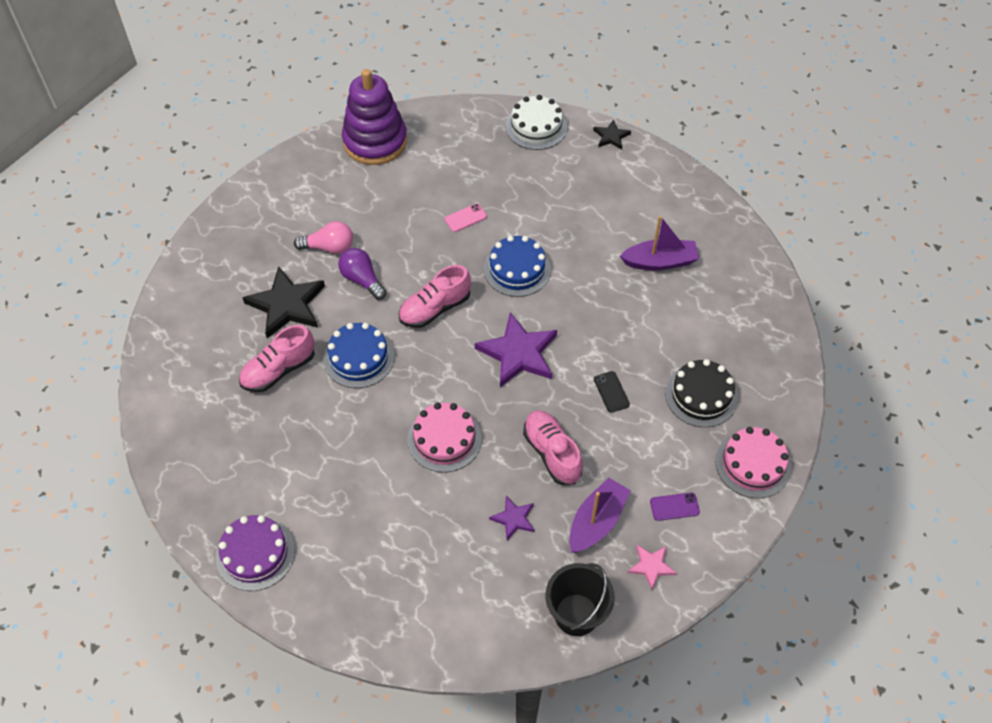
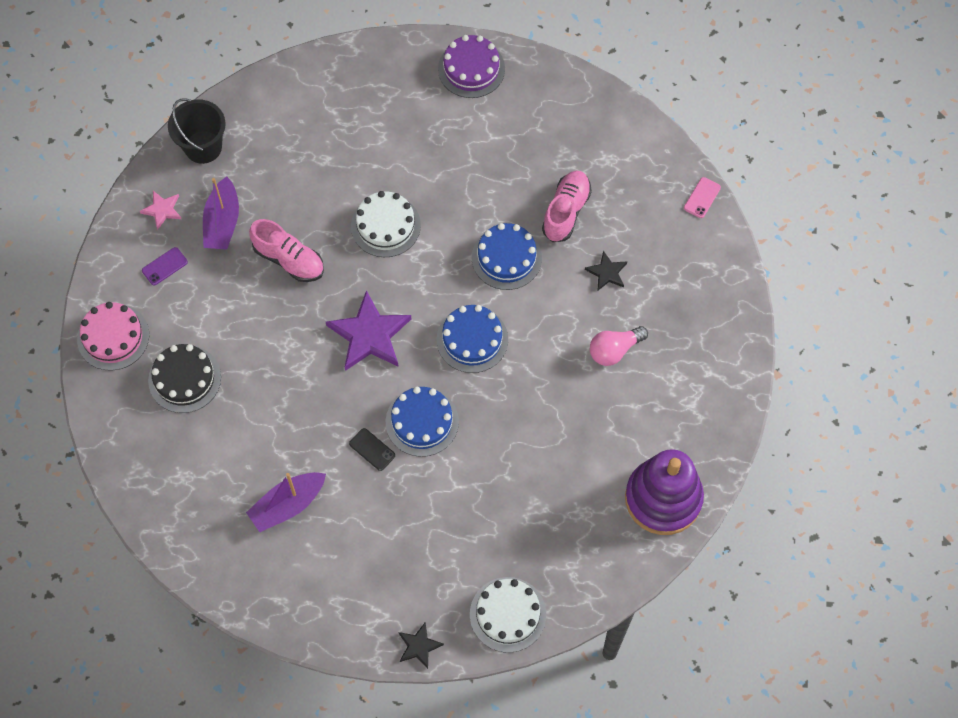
camera: 150 degrees right, 10 degrees up
black star [242,266,325,338] -> black star [585,251,627,291], size x0.51
purple light bulb [338,248,387,300] -> none
pink shoe [399,265,471,328] -> blue cake [437,305,508,373]
pink cake [408,403,482,473] -> white cake [351,191,421,257]
pink phone [444,204,487,232] -> pink phone moved to [684,177,721,218]
purple star [489,496,535,540] -> none
black phone [594,371,630,413] -> black phone moved to [349,428,395,471]

